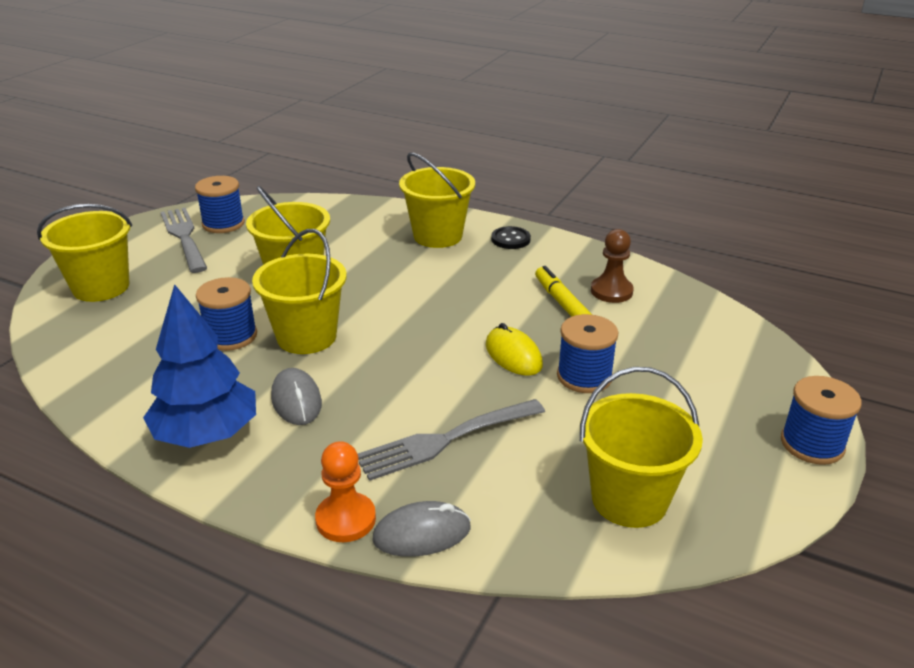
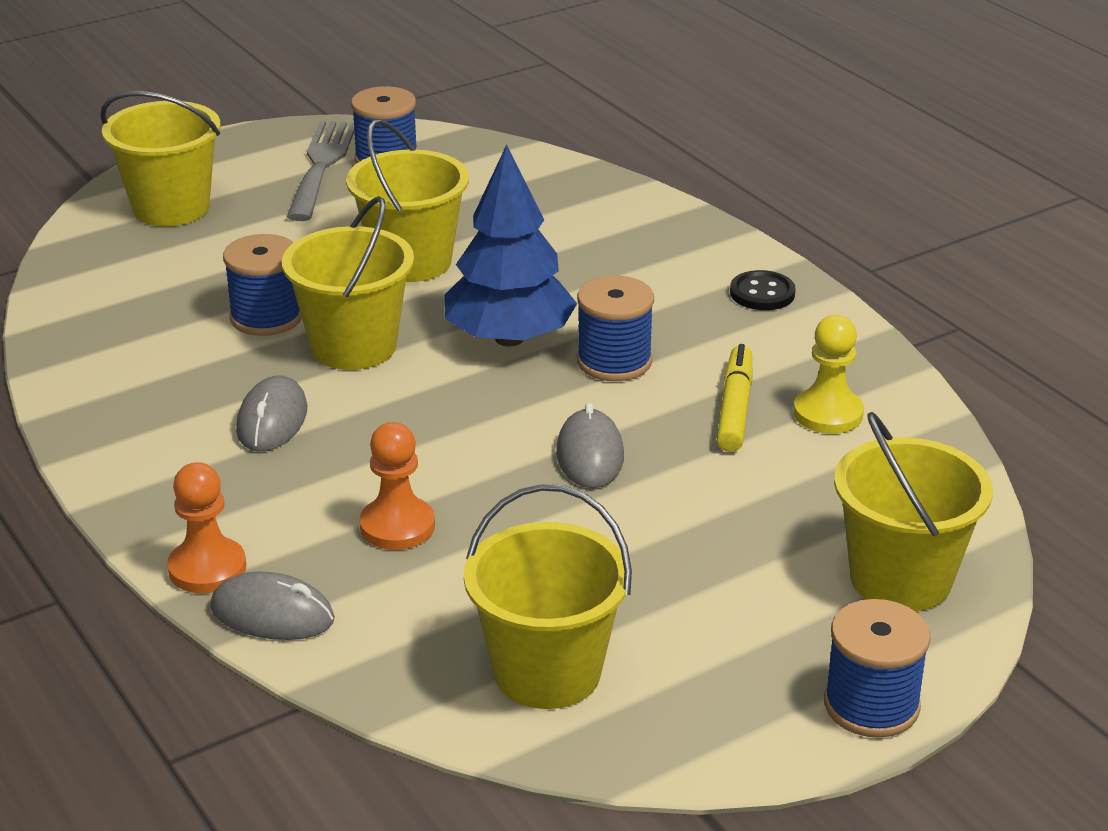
camera: 30 degrees right, 0 degrees up
blue tree [143,284,256,448] -> blue tree moved to [445,144,577,346]
grey fork [358,399,545,481] -> orange pawn [359,422,435,550]
yellow bucket [399,153,475,248] -> yellow bucket moved to [834,412,993,611]
yellow mouse [486,323,543,376] -> grey mouse [556,403,624,488]
blue spool [557,314,619,393] -> blue spool moved to [577,276,654,381]
brown pawn [591,229,634,303] -> yellow pawn [794,315,864,434]

